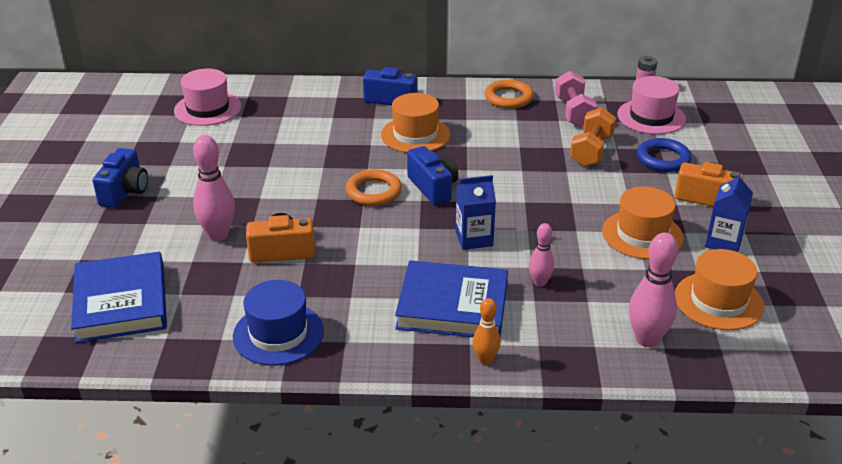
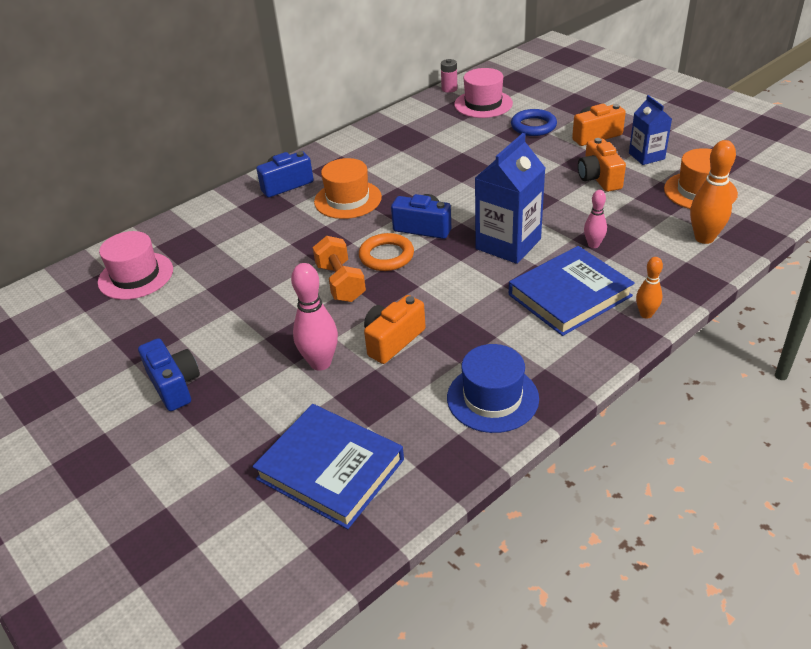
camera: 40 degrees left, 5 degrees up
blue carton [455,175,496,250] -> blue carton [475,133,545,264], size x1.64
orange ring [485,80,534,109] -> none
pink dumbbell [555,71,597,127] -> none
orange dumbbell [570,107,616,166] -> orange dumbbell moved to [313,236,366,302]
orange hat [602,186,684,259] -> orange camera [578,138,626,192]
pink bowling pin [629,233,678,347] -> orange bowling pin [690,140,736,244]

